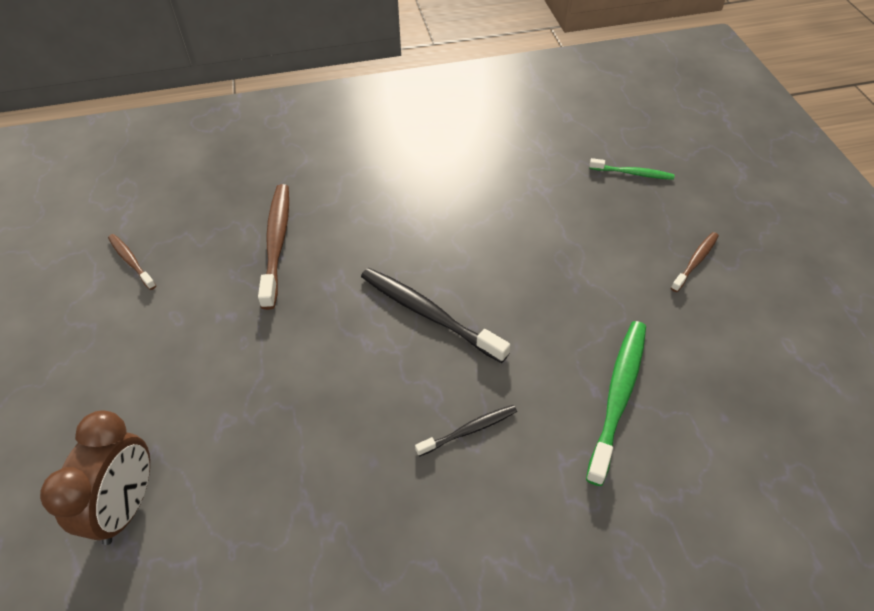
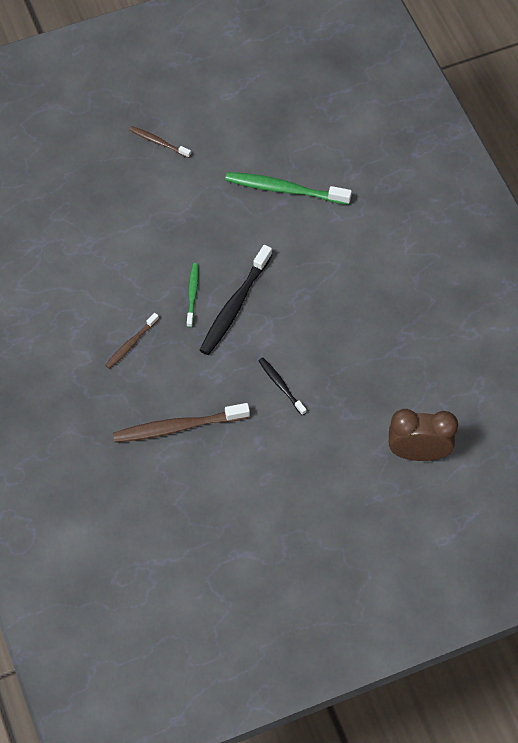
camera: 100 degrees left, 10 degrees up
brown toothbrush [108,234,156,290] -> brown toothbrush moved to [105,313,159,369]
black toothbrush [415,405,517,457] -> black toothbrush moved to [258,358,307,415]
green toothbrush [589,158,675,180] -> green toothbrush moved to [187,263,199,328]

